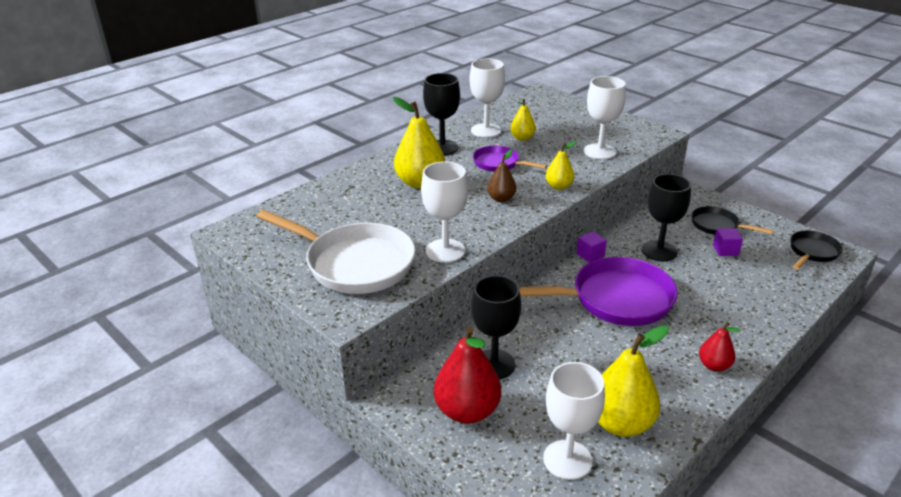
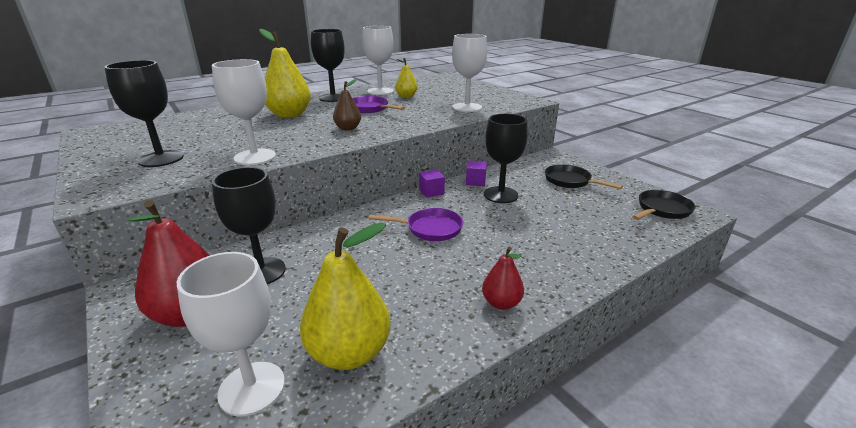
camera: 10 degrees right, 5 degrees down
white pan [256,210,416,294] -> black goblet [104,60,184,167]
purple pan [519,257,678,326] -> purple pan [369,208,463,241], size x0.53
yellow pear [546,141,577,190] -> none
purple cube [713,228,743,256] -> purple cube moved to [466,161,487,186]

